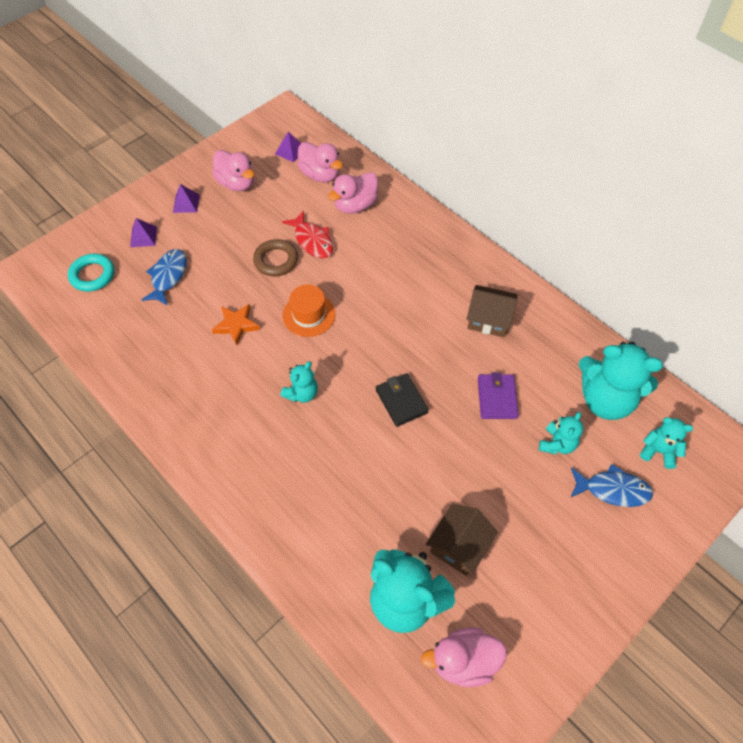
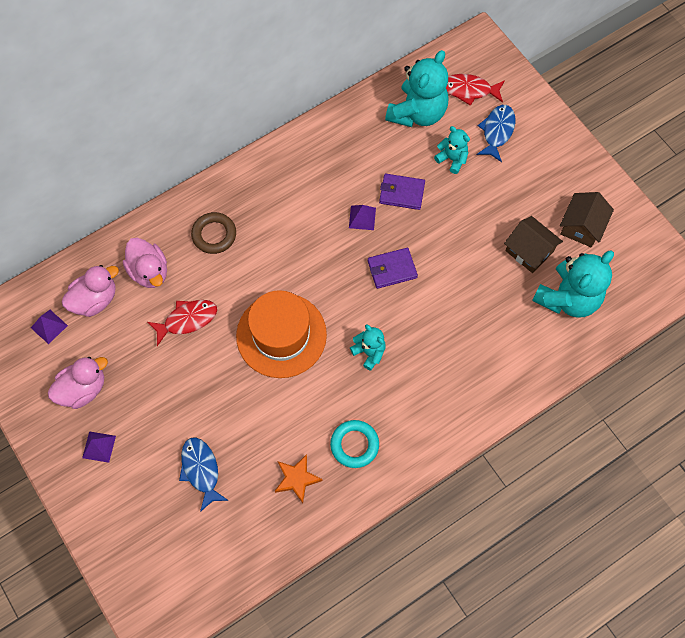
camera: 80 degrees left, 10 degrees up
turquoise ring [68,253,114,292] -> turquoise ring moved to [330,420,379,468]
purple pyramid [130,218,157,247] -> purple pyramid moved to [349,205,376,230]
blue fish [141,249,187,306] -> blue fish turned 45 degrees clockwise [179,437,229,512]
orange star [212,304,260,345] -> orange star moved to [275,454,322,503]
brown ring [253,239,298,276] -> brown ring moved to [191,212,236,254]
orange hat [283,285,335,337] -> orange hat [236,290,327,378], size x1.71
black wallet [376,373,429,427] -> purple wallet [368,248,418,289]
pink duck [421,627,507,687] -> none
brown house [467,285,518,337] -> brown house moved to [560,192,614,247]
turquoise teddy bear [640,417,693,469] -> red fish [446,74,505,106]

